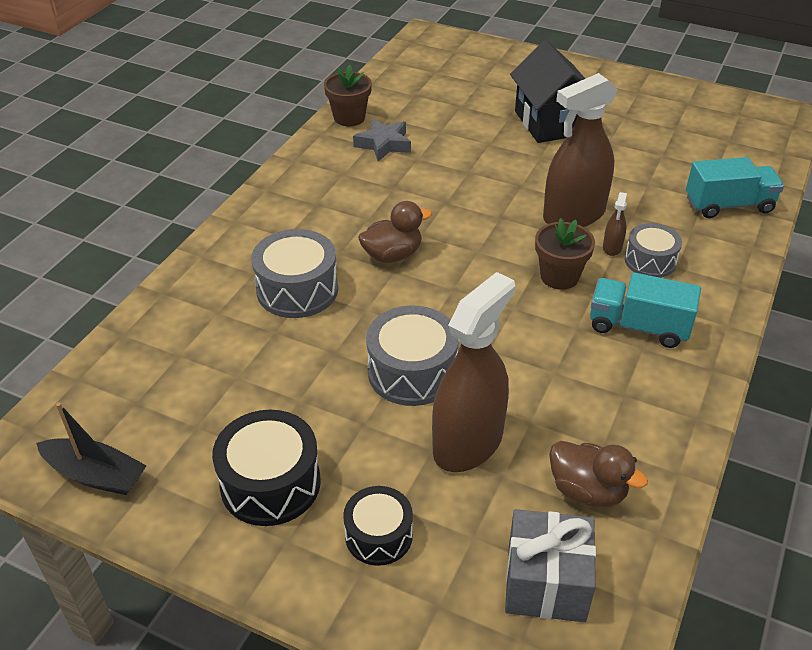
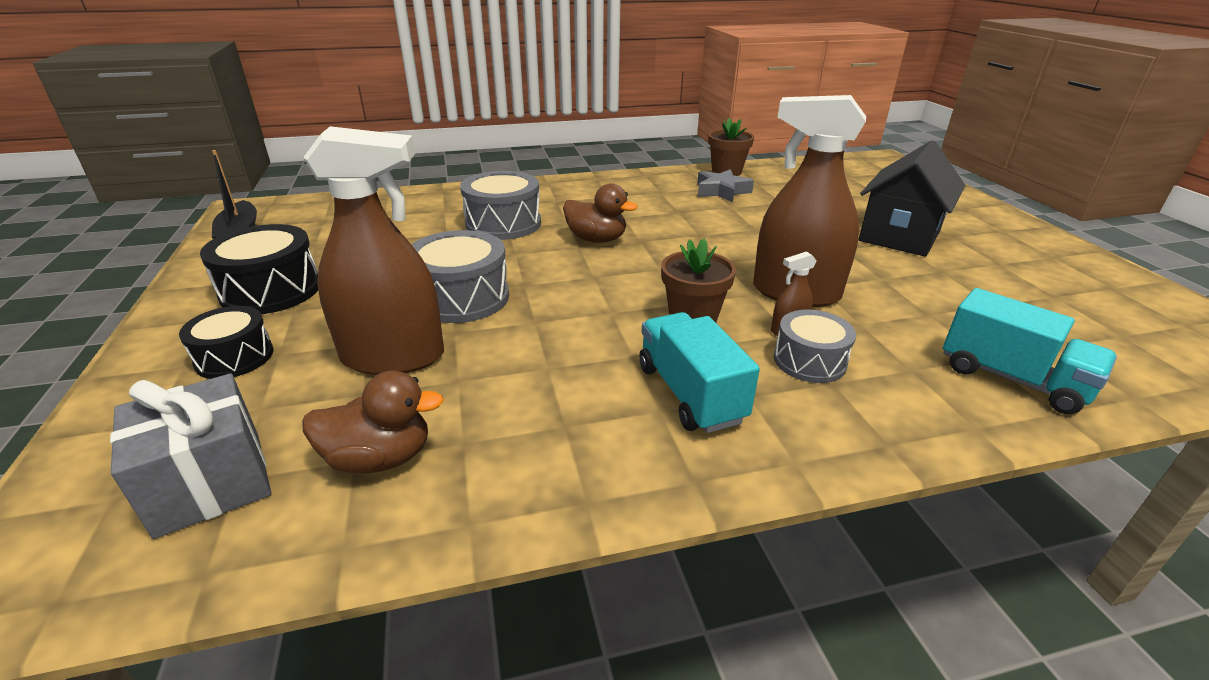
camera: 50 degrees right, 10 degrees down
brown duck [549,441,648,507] -> brown duck turned 90 degrees counterclockwise [302,370,444,473]

